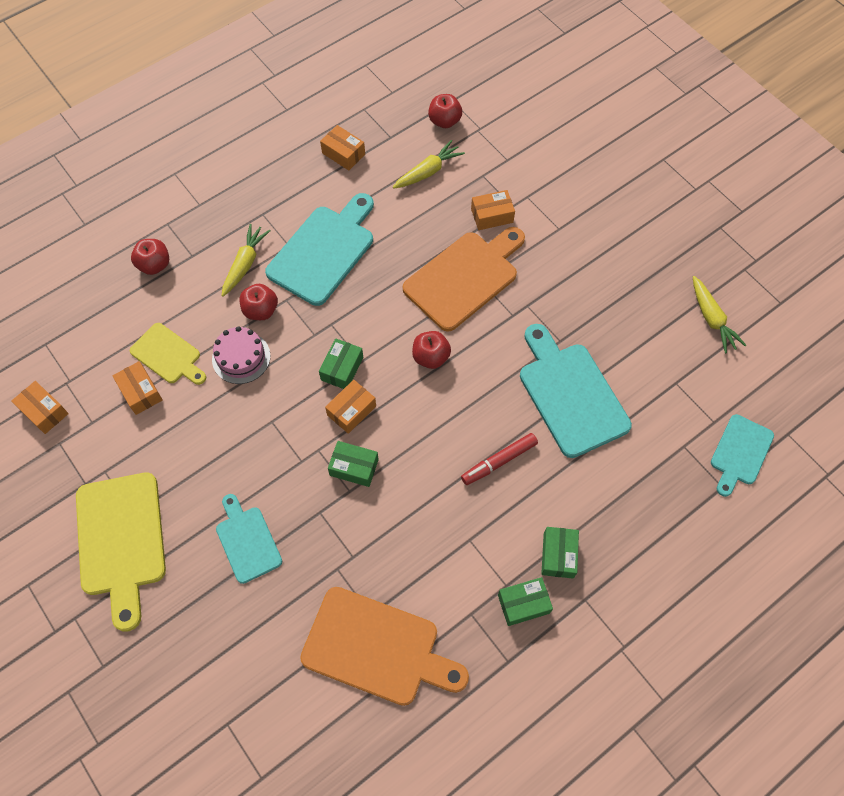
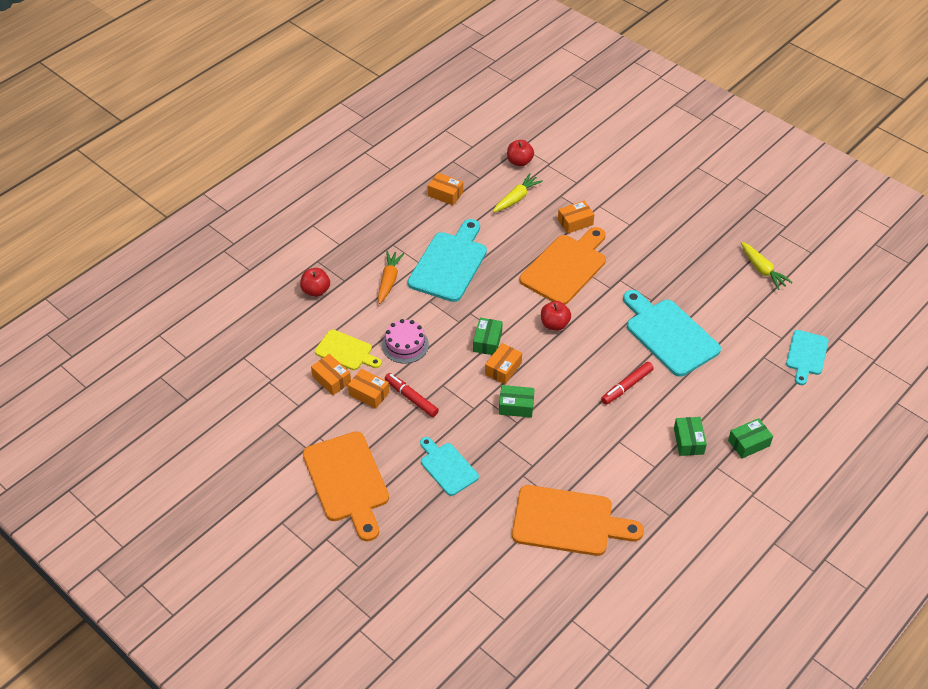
camera: 10 degrees left, 15 degrees down
orange box [12,381,69,434] -> orange box moved to [348,369,389,409]
yellow cutting board [76,473,166,632] -> orange cutting board [303,431,389,541]
yellow carrot [221,224,270,297] -> orange carrot [378,251,405,304]
red apple [239,284,278,320] -> none
green box [498,577,553,626] -> green box moved to [728,418,773,458]
none -> red marker [385,373,439,417]

